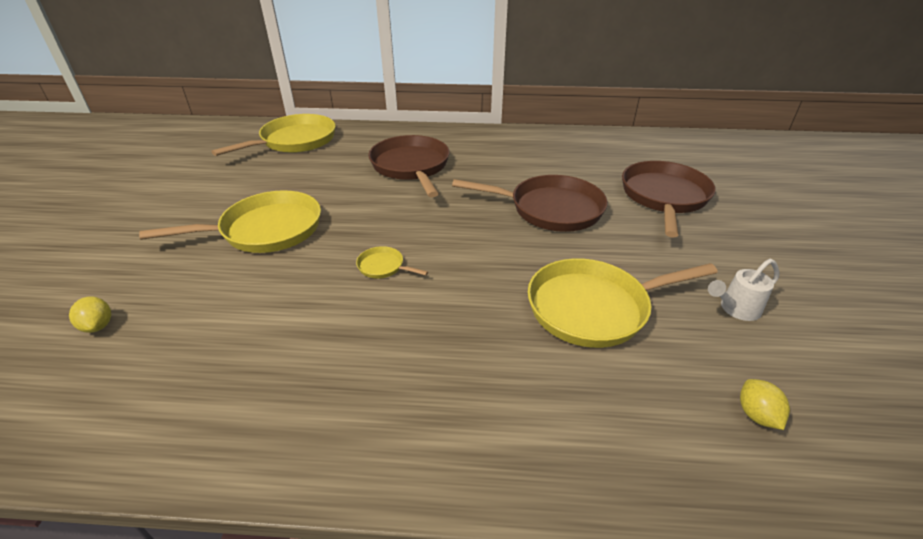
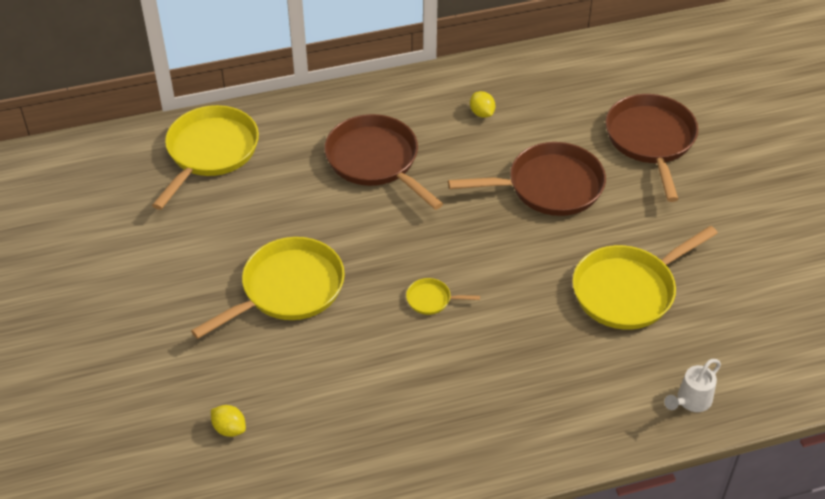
camera: 20 degrees left, 10 degrees up
white watering can [708,259,780,321] -> white watering can moved to [664,359,721,412]
yellow lemon [740,379,790,430] -> yellow lemon moved to [470,91,495,118]

